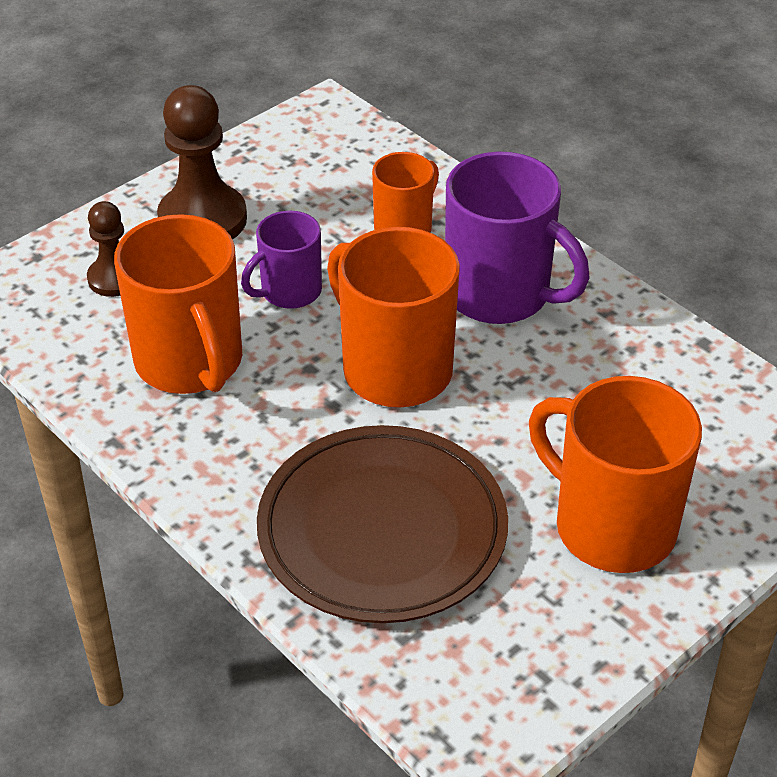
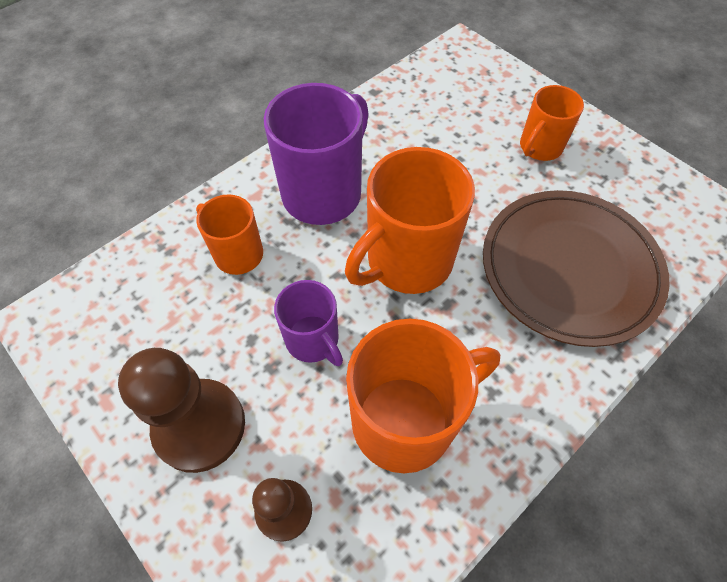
camera: 90 degrees left, 15 degrees up
orange mug [529,376,702,573] -> orange mug [520,85,584,161], size x0.58

